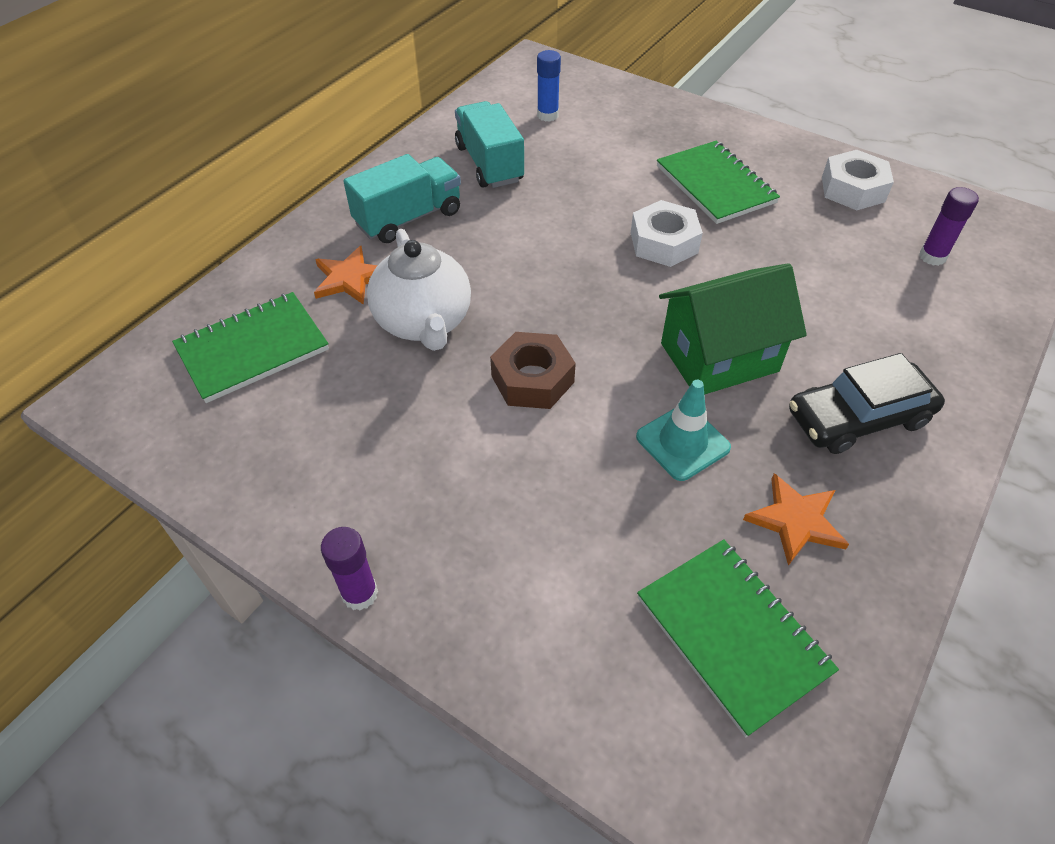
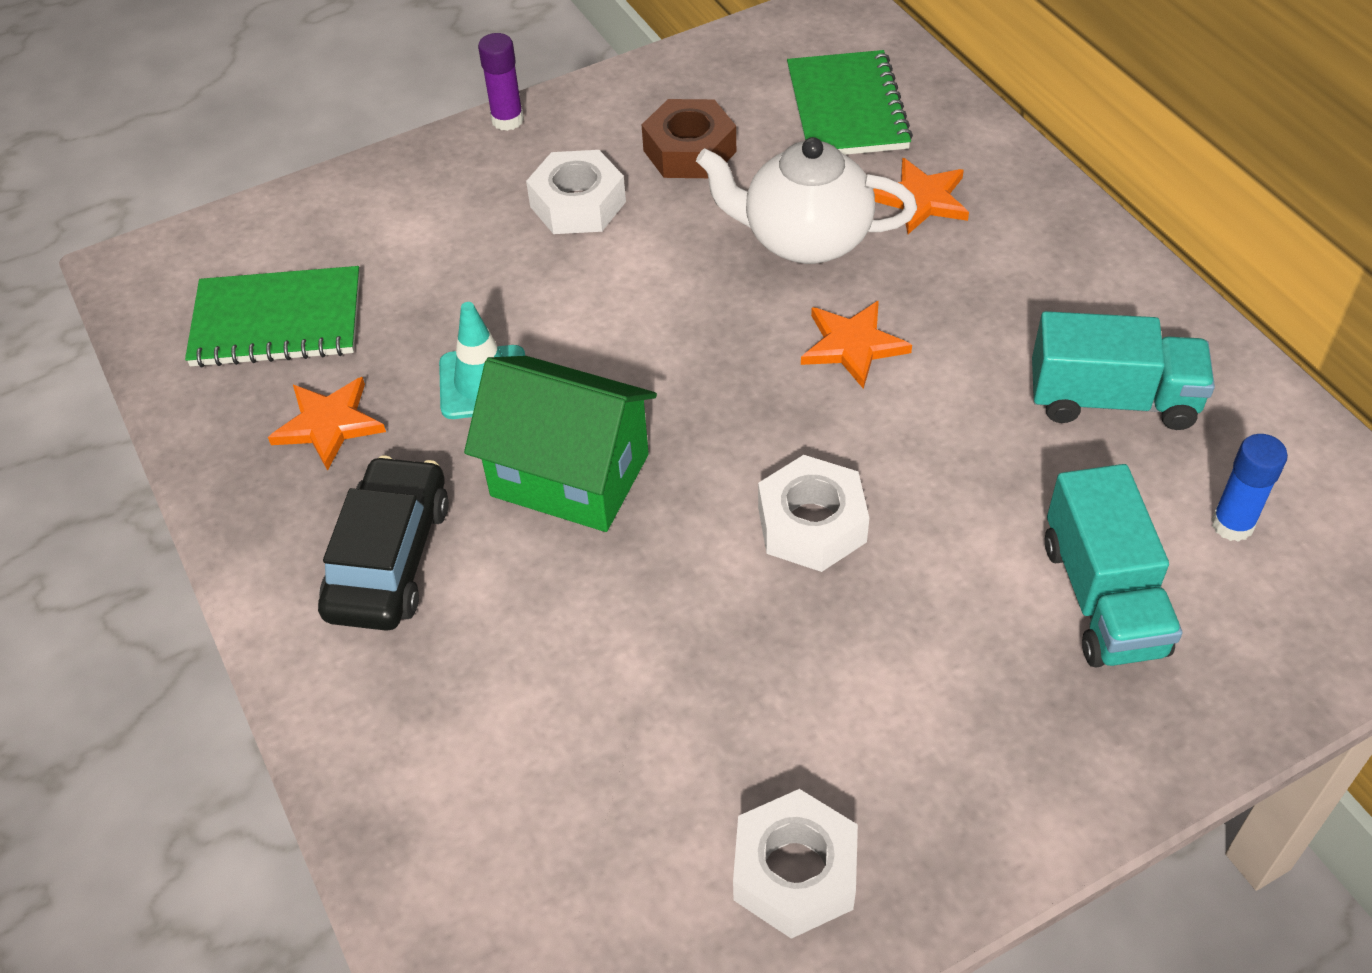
camera: 120 degrees right, 0 degrees up
turquoise truck [343,154,461,243] -> turquoise truck moved to [1045,464,1183,667]
brown nut [490,332,576,409] -> brown nut moved to [642,99,736,178]
green notebook [657,141,780,224] -> none
green house [659,263,807,395] -> green house turned 75 degrees counterclockwise [464,356,657,532]
purple glue stick [919,187,979,266] -> none
none -> white nut [526,150,626,234]
none -> orange star [801,301,912,389]

